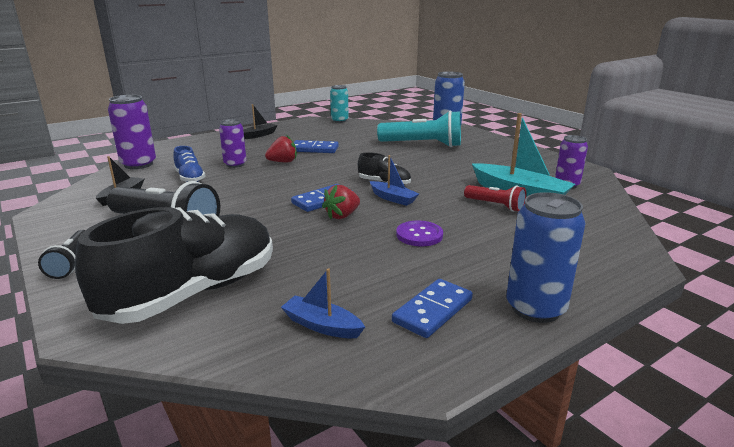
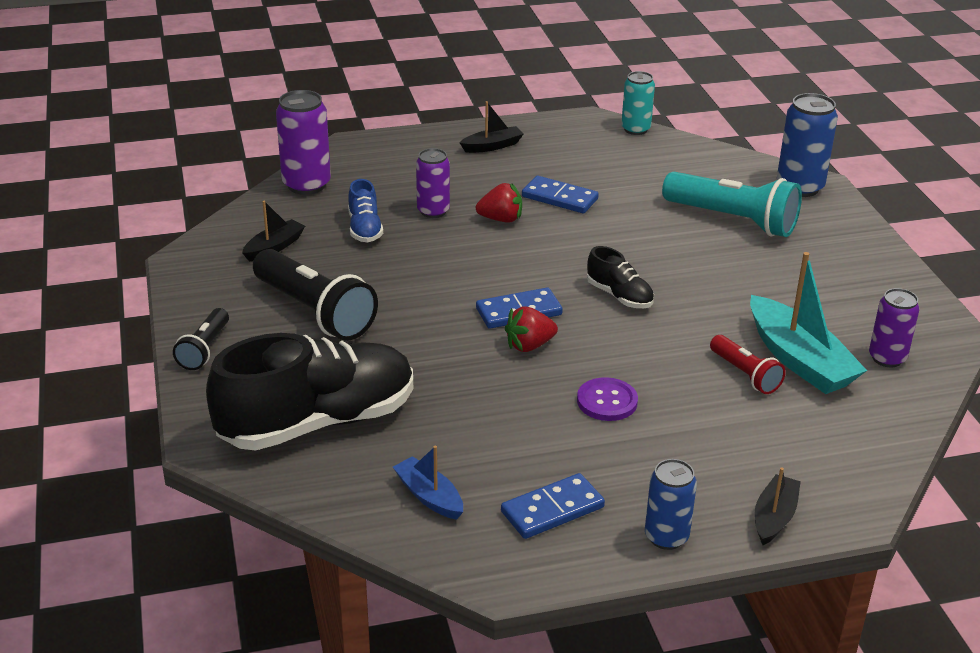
camera: 20 degrees right, 10 degrees up
blue boat [370,155,419,206] -> none
blue can [506,192,586,323] -> blue can [645,459,697,550], size x0.66
none -> black boat [755,467,801,545]

